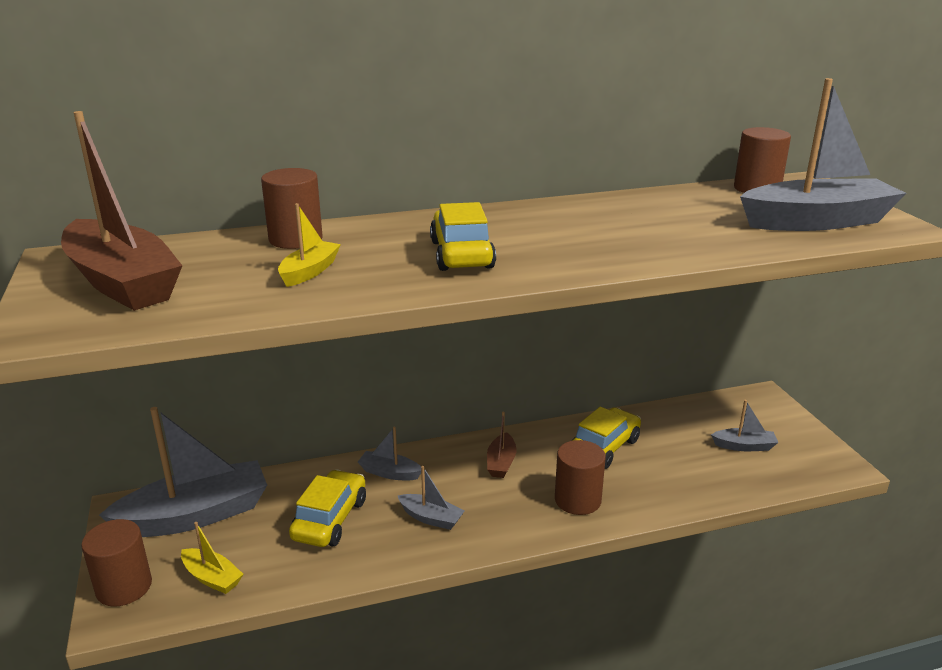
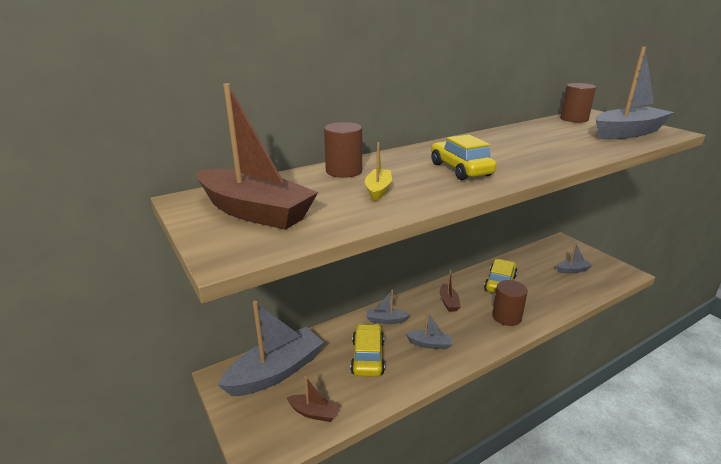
camera: 15 degrees left, 0 degrees up
brown cylinder [81,519,152,607] -> none
yellow boat [181,522,243,594] -> brown boat [286,376,340,422]

